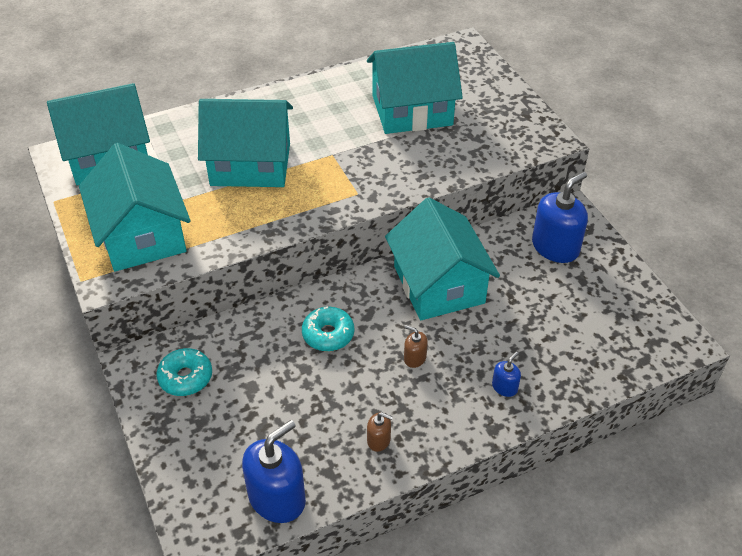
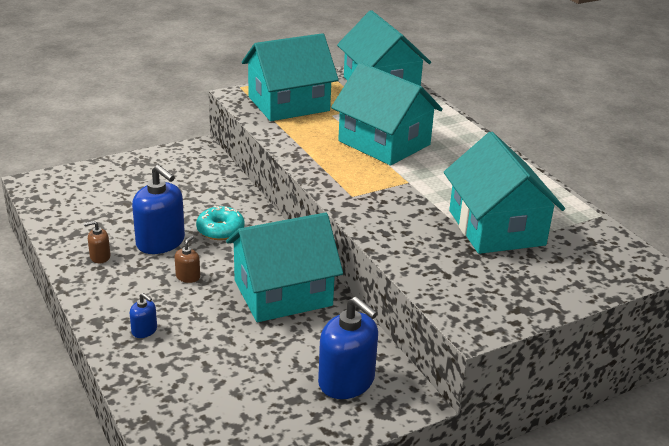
camera: 85 degrees right, 15 degrees down
turquoise donut [156,348,212,396] -> none
turquoise house [198,99,293,187] -> turquoise house turned 45 degrees counterclockwise [331,62,443,165]
blue soap dispenser [242,420,306,523] -> blue soap dispenser moved to [132,165,185,254]
brown soap dispenser [367,412,393,452] -> brown soap dispenser turned 60 degrees clockwise [84,221,110,263]

